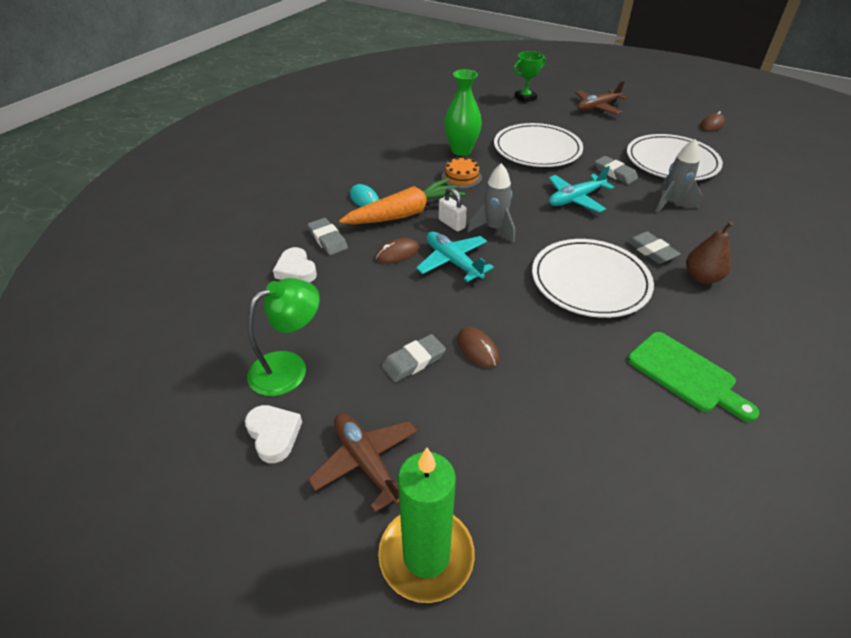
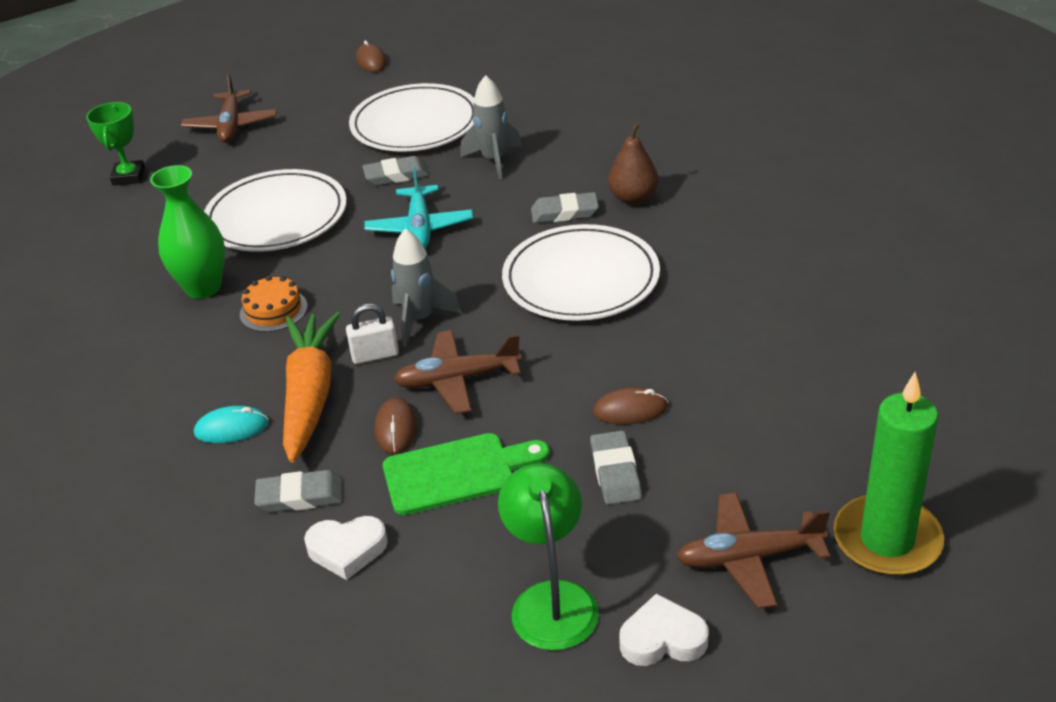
camera: 60 degrees left, 5 degrees down
turquoise plane [416,232,494,282] -> brown plane [393,330,522,414]
green cutting board [628,332,760,422] -> green cutting board moved to [383,433,550,515]

